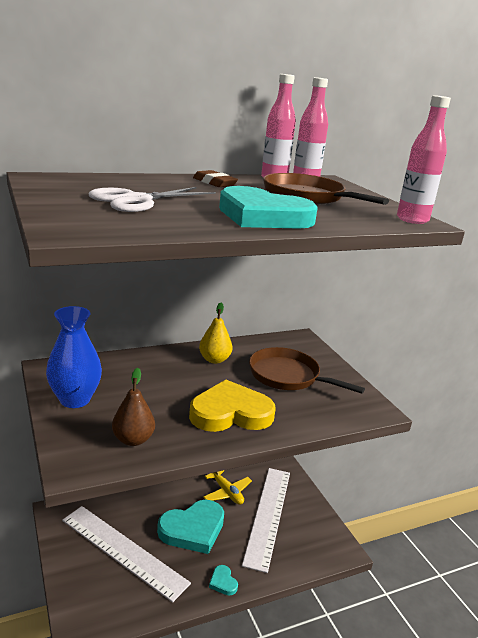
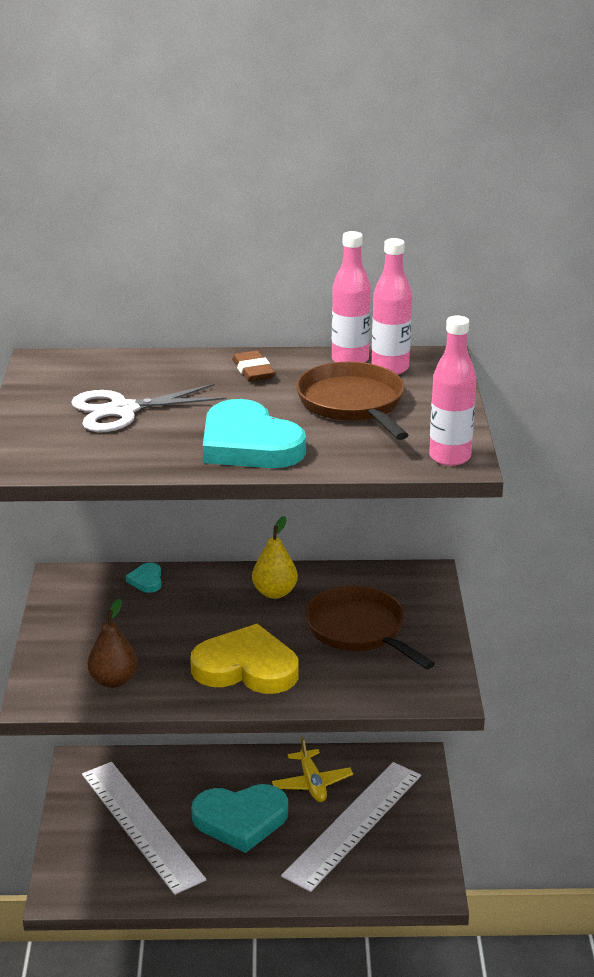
camera: 25 degrees right, 5 degrees up
blue vase [46,306,102,408] -> none
turquoise heart [209,565,238,596] -> turquoise heart moved to [126,562,161,593]

